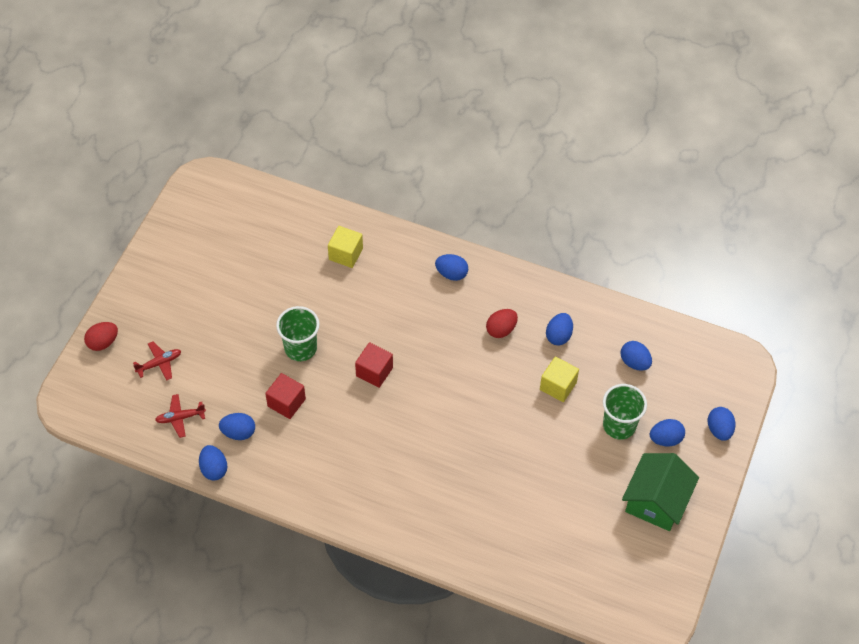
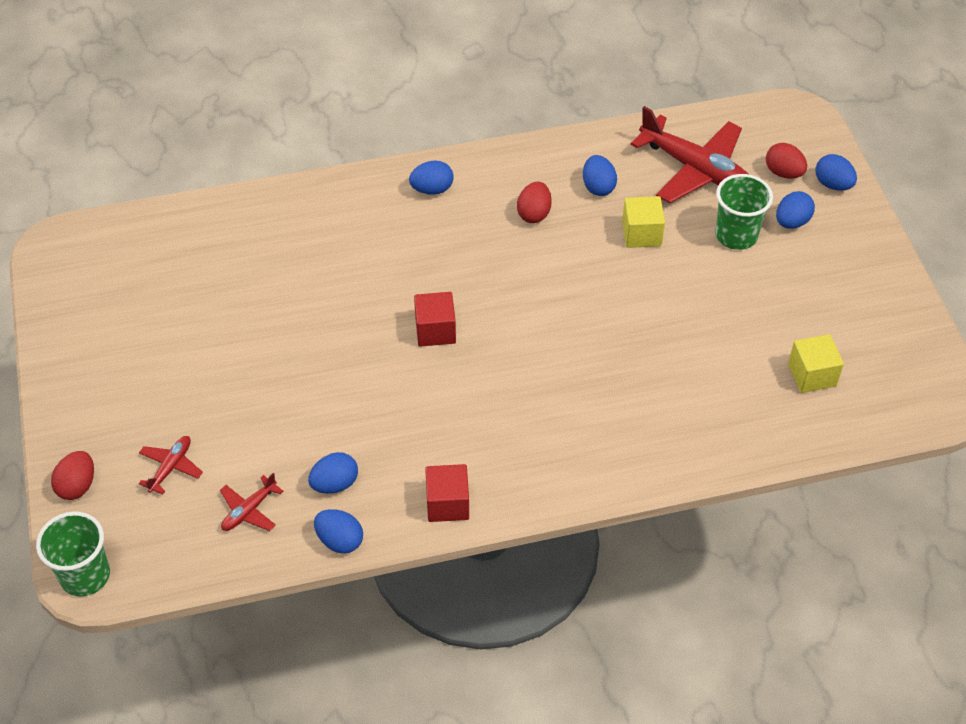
camera: 35 degrees left, 5 degrees down
red cube [265,373,306,419] -> red cube moved to [425,464,469,522]
green cup [276,306,320,361] -> green cup moved to [36,511,110,597]
yellow cube [328,226,363,268] -> yellow cube moved to [788,334,844,393]
blue egg [621,341,652,371] -> red plane [630,106,748,203]
green house [622,453,699,531] -> none
none -> red egg [766,143,807,179]

